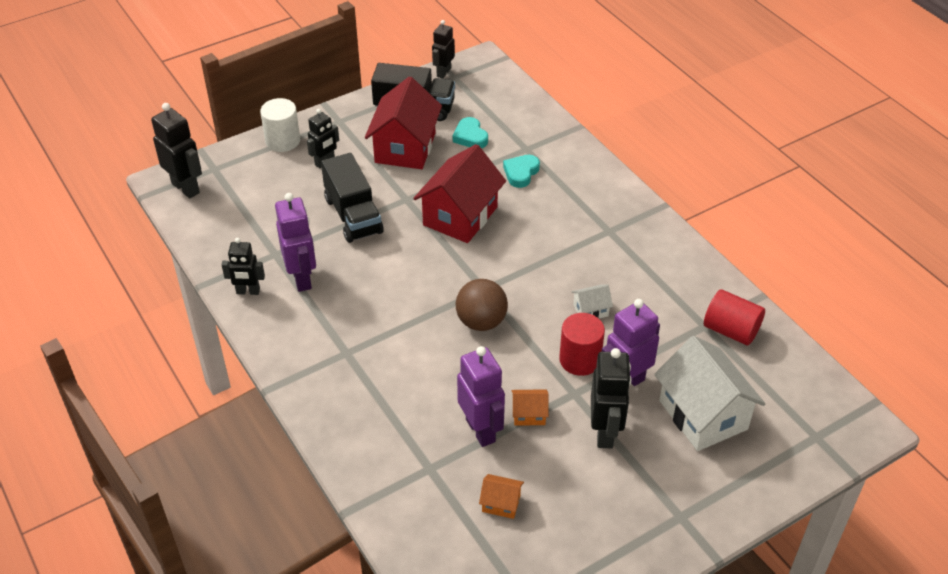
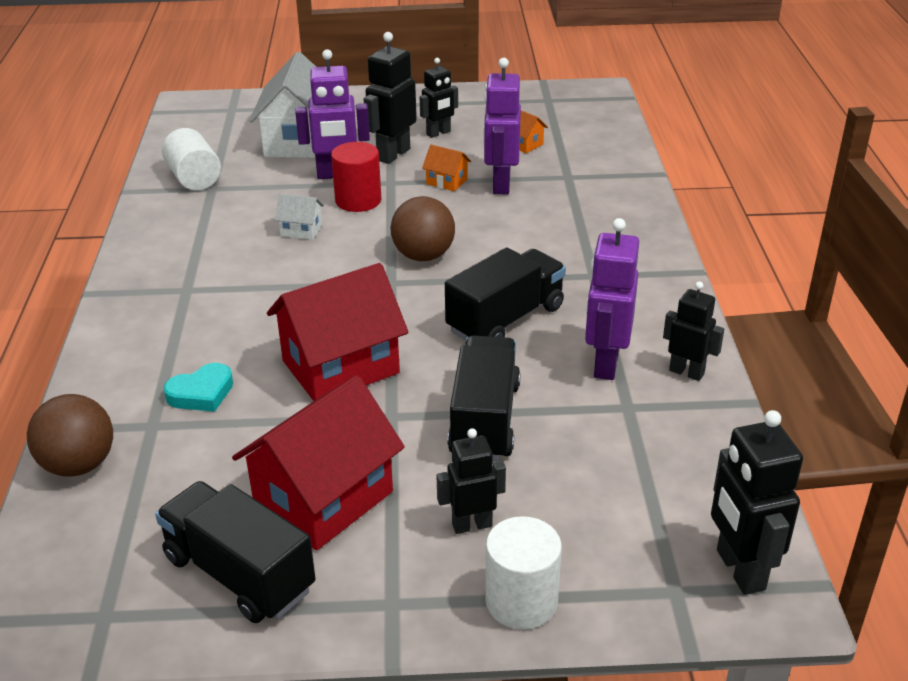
camera: 150 degrees left, 10 degrees down
black robot [432,20,455,79] -> black robot moved to [419,58,458,138]
turquoise heart [453,117,488,148] -> none
red cylinder [704,289,765,346] -> white cylinder [162,128,221,190]
none -> brown ball [27,394,113,477]
none -> black truck [445,247,566,341]

